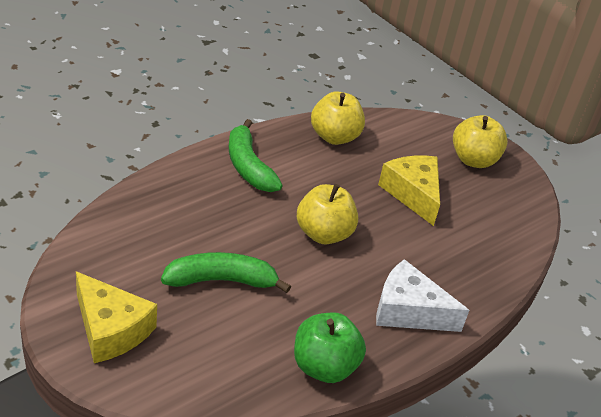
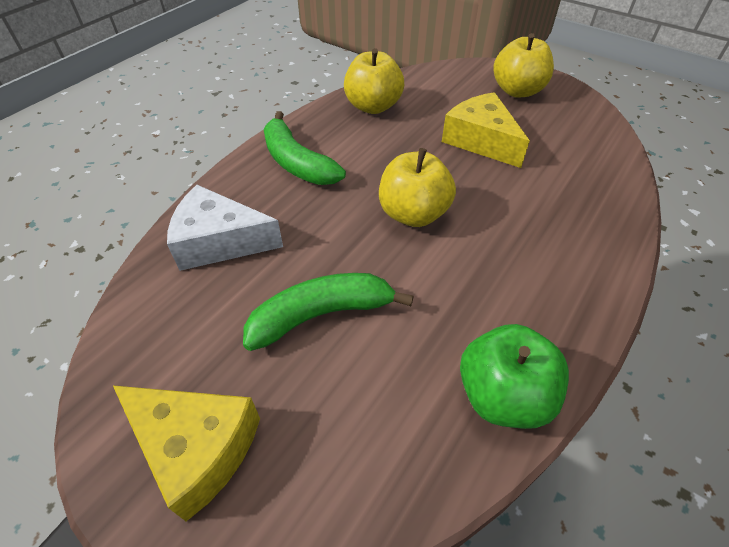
camera: 10 degrees left, 10 degrees up
white cheese [376,259,469,332] -> white cheese moved to [167,185,283,271]

